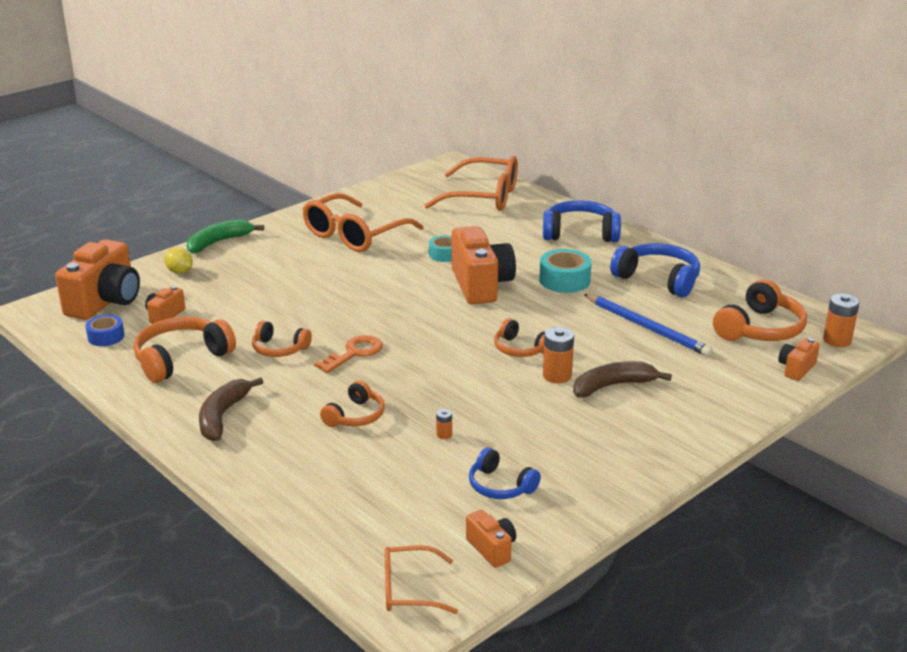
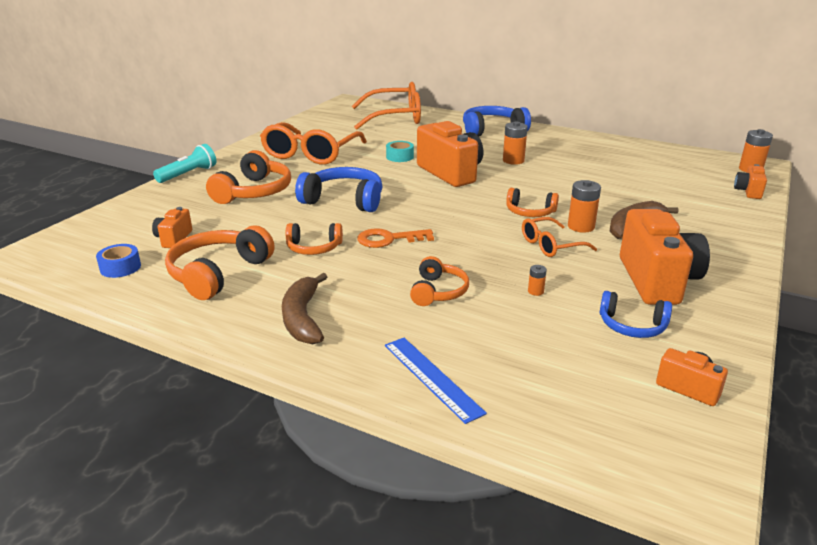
camera: 20 degrees left, 0 degrees up
orange camera [55,239,140,320] -> orange camera moved to [620,209,710,305]
yellow lemon [164,247,193,274] -> none
green banana [187,219,264,254] -> turquoise flashlight [153,144,216,183]
orange key [314,335,383,373] -> orange key turned 120 degrees counterclockwise [357,228,434,248]
orange glasses [385,545,458,614] -> orange glasses moved to [522,217,597,257]
turquoise tape [539,249,592,293] -> orange battery [503,122,528,165]
blue pencil [584,294,713,356] -> none
blue headphones [610,243,700,297] -> blue headphones moved to [295,167,382,212]
orange headphones [713,279,807,341] -> orange headphones moved to [206,150,291,204]
none -> blue ruler [385,338,487,424]

